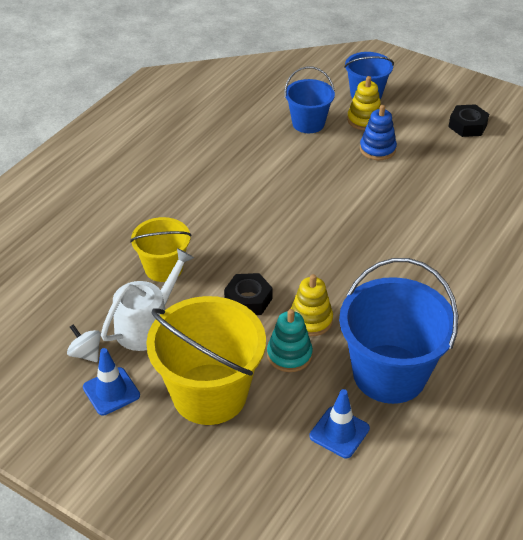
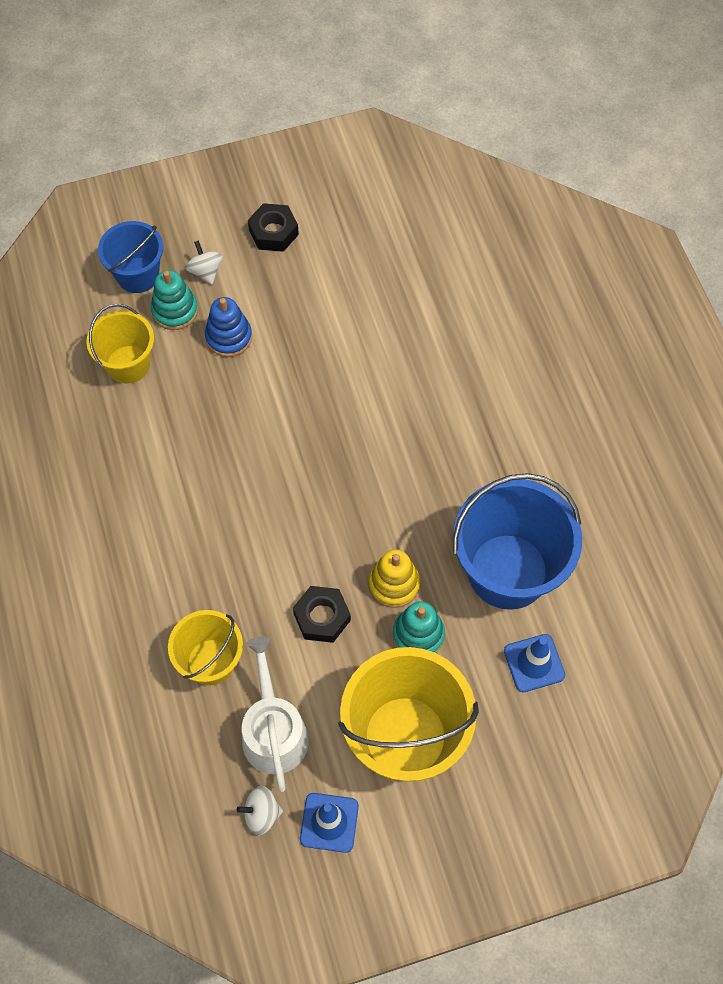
camera: 50 degrees left, 20 degrees up
blue bucket [285,66,335,133] -> yellow bucket [86,304,154,384]
yellow stacking toy [347,76,381,130] -> turquoise stacking toy [151,270,198,330]
none -> white spinning top [185,241,223,284]

